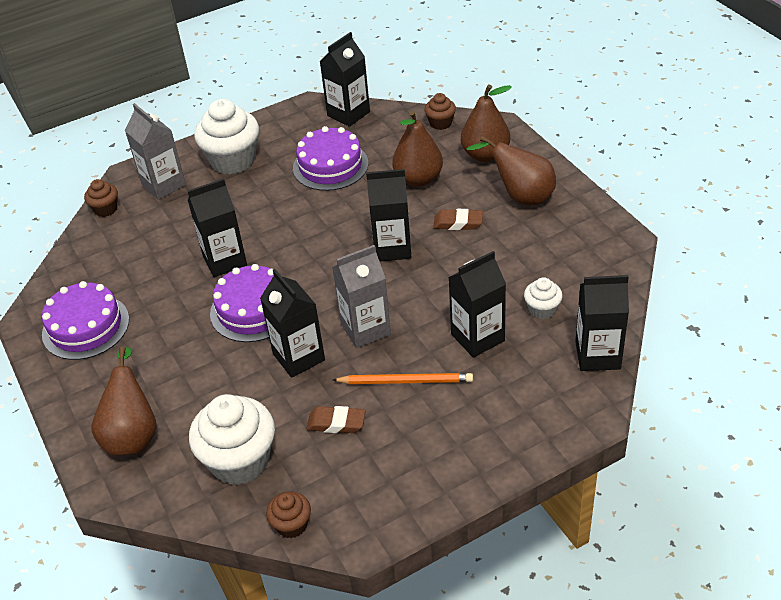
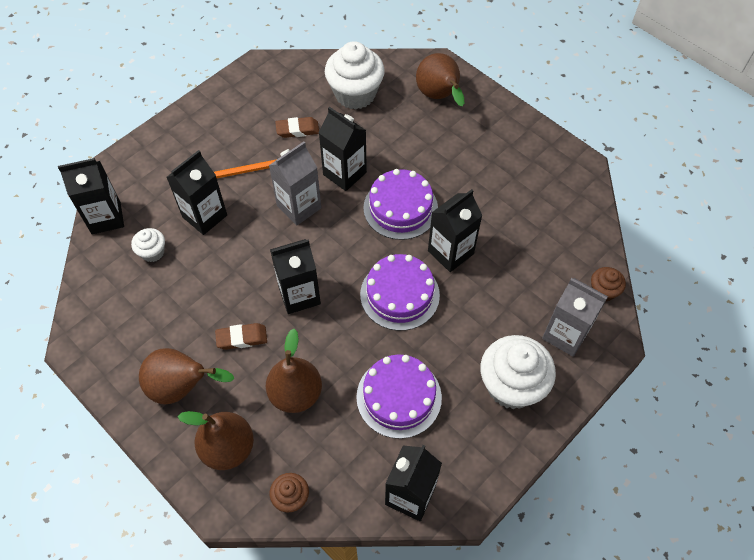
camera: 160 degrees right, 15 degrees up
purple cake [42,281,129,360] -> purple cake moved to [360,254,440,331]
brown cupcake [266,491,311,538] -> none

